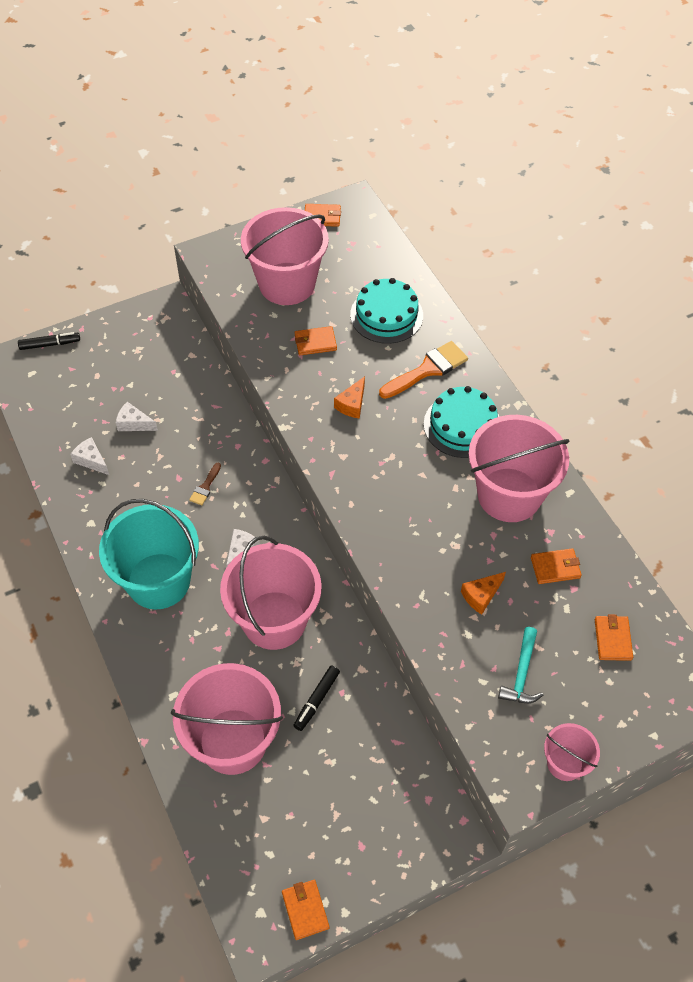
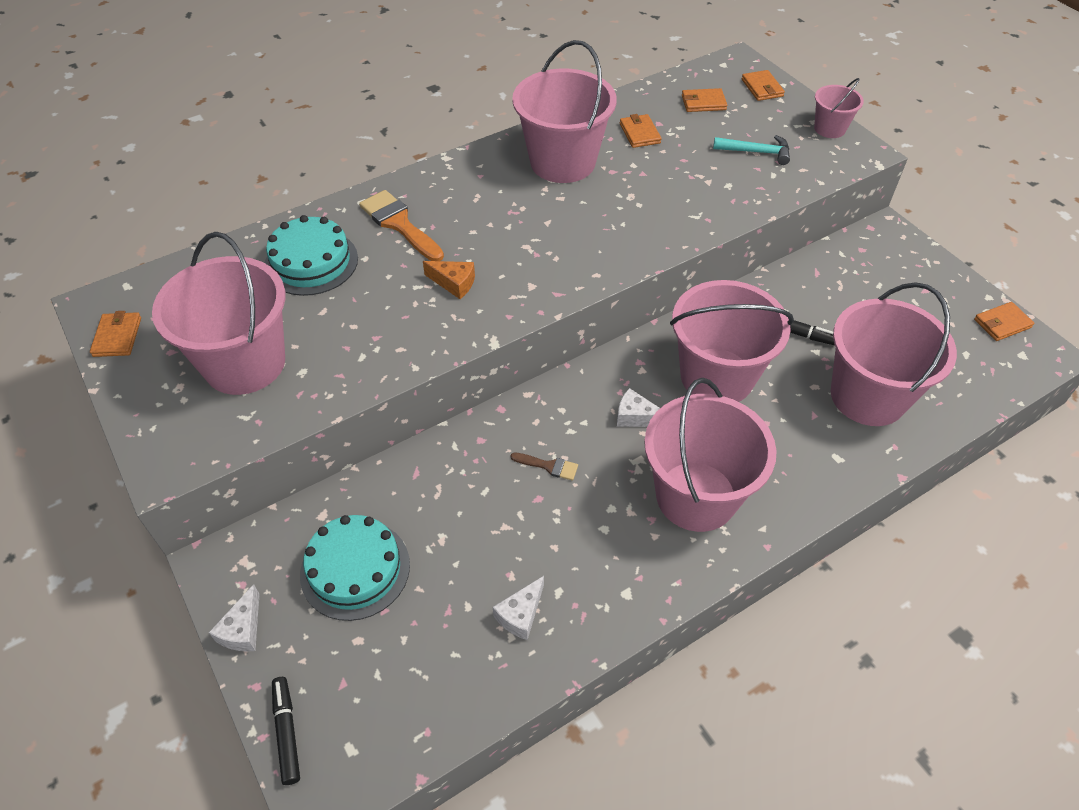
camera: 95 degrees left, 5 degrees down
turquoise bucket [99,499,199,609] -> pink bucket [644,378,776,532]
white cheese [116,402,158,431] -> white cheese moved to [209,584,259,652]
orange wallet [295,326,337,355] -> orange wallet moved to [742,70,785,101]
turquoise cake [424,386,499,458] -> turquoise cake moved to [300,515,410,621]
orange cheese [461,572,506,614] -> none

